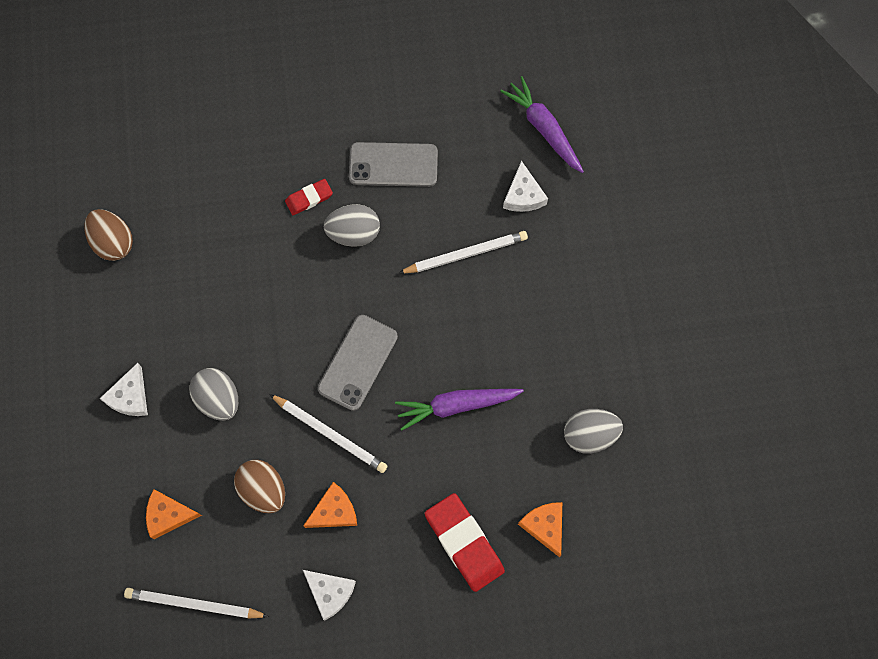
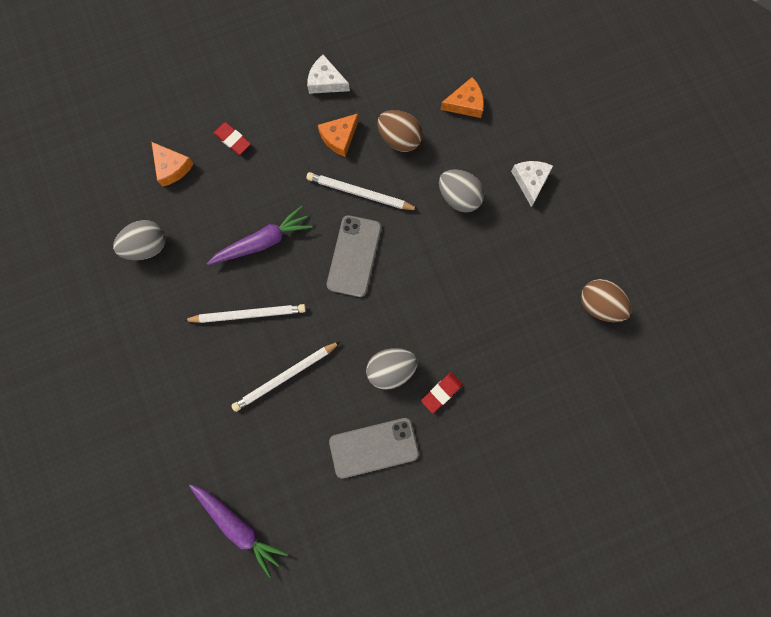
camera: 165 degrees right, 5 degrees up
white pencil [124,588,269,619] -> white pencil moved to [183,304,306,323]
red eraser [425,493,505,592] -> red eraser [214,122,251,155], size x0.54
white cheese [503,161,548,212] -> none

